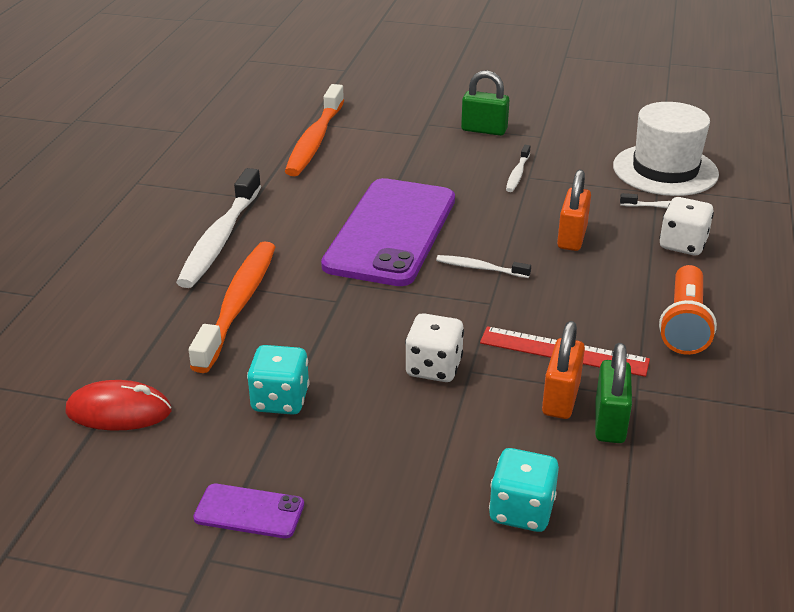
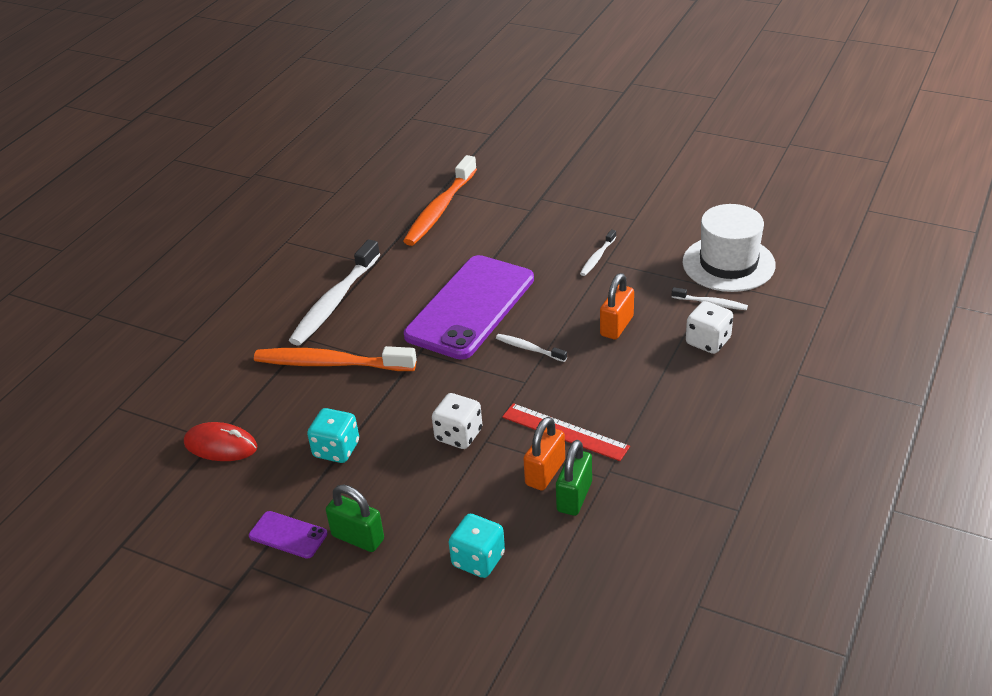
camera: 15 degrees right, 5 degrees up
orange toothbrush [189,241,275,373] -> orange toothbrush turned 105 degrees counterclockwise [254,346,417,371]
green padlock [461,70,509,136] -> green padlock moved to [326,485,384,552]
orange flashlight [659,265,717,355] -> none

